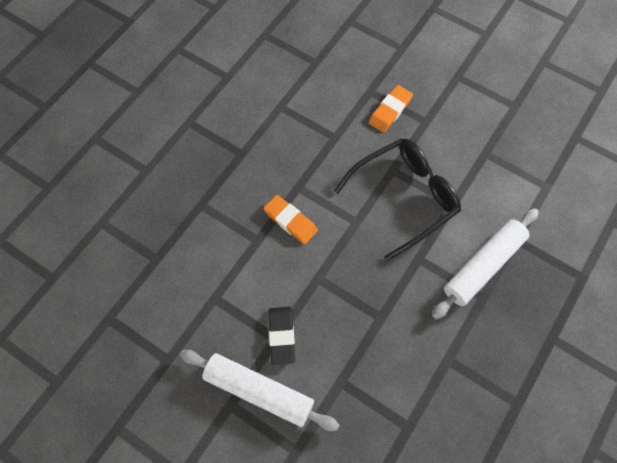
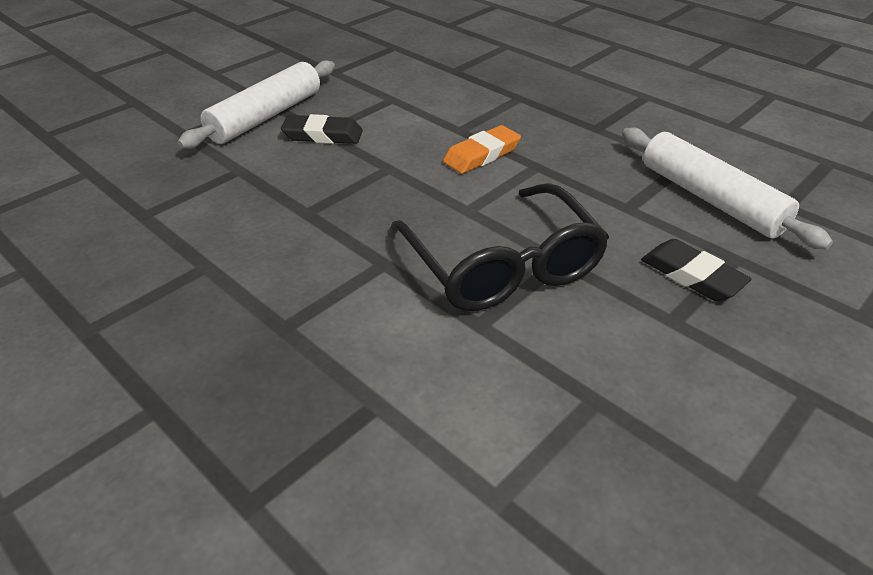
camera: 100 degrees right, 25 degrees down
orange eraser [369,85,413,133] -> black eraser [641,239,752,301]
white rolling pin [432,208,539,320] -> white rolling pin moved to [622,127,833,250]

